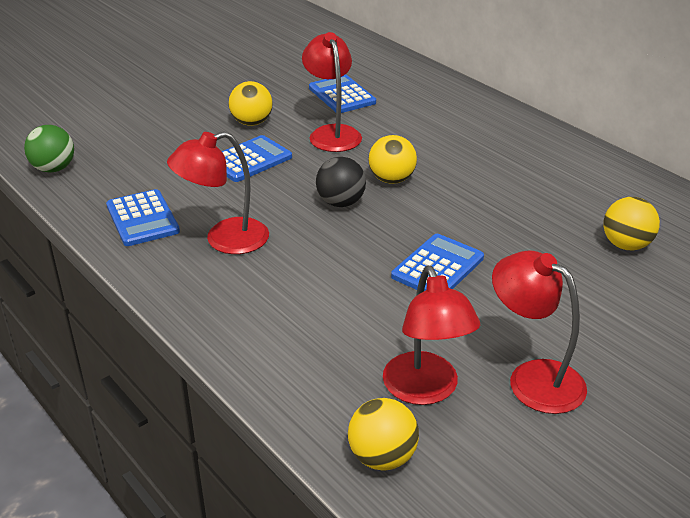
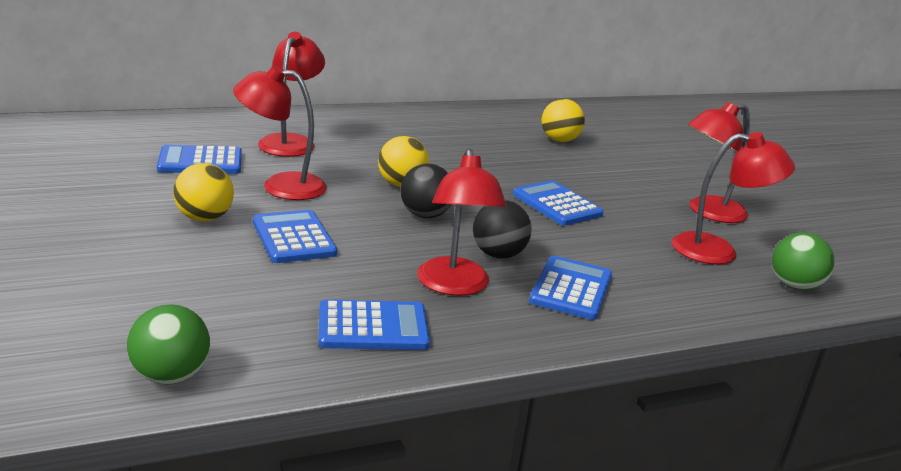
camera: 75 degrees left, 10 degrees down
yellow ball [348,398,419,470] -> green ball [772,232,835,291]
none -> red lamp [258,32,325,157]
none -> black ball [473,200,532,259]
none -> blue calculator [529,256,612,320]

